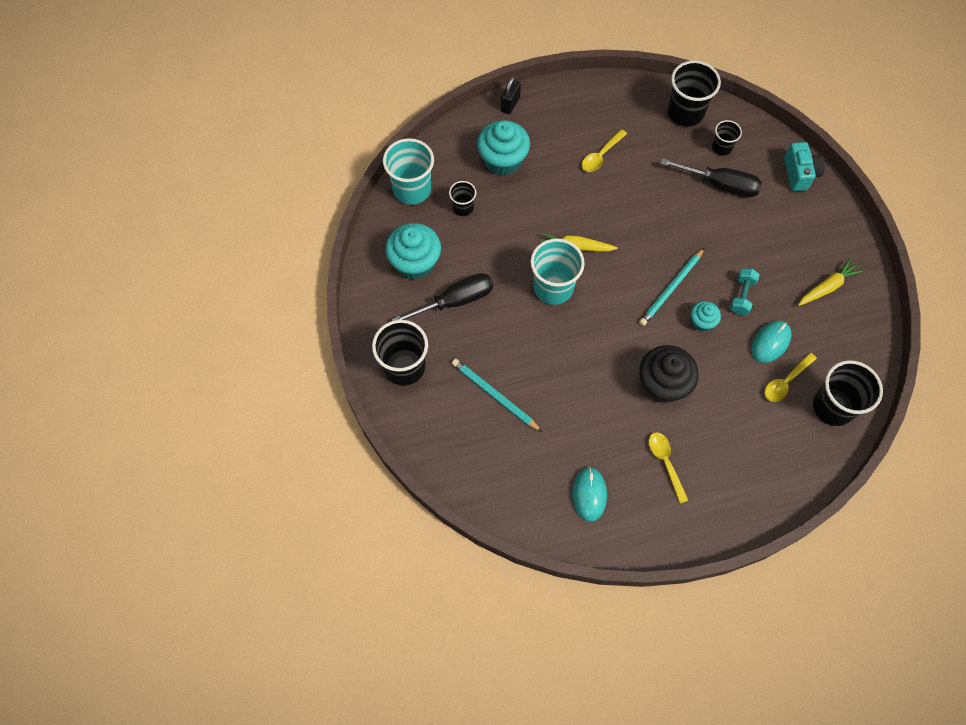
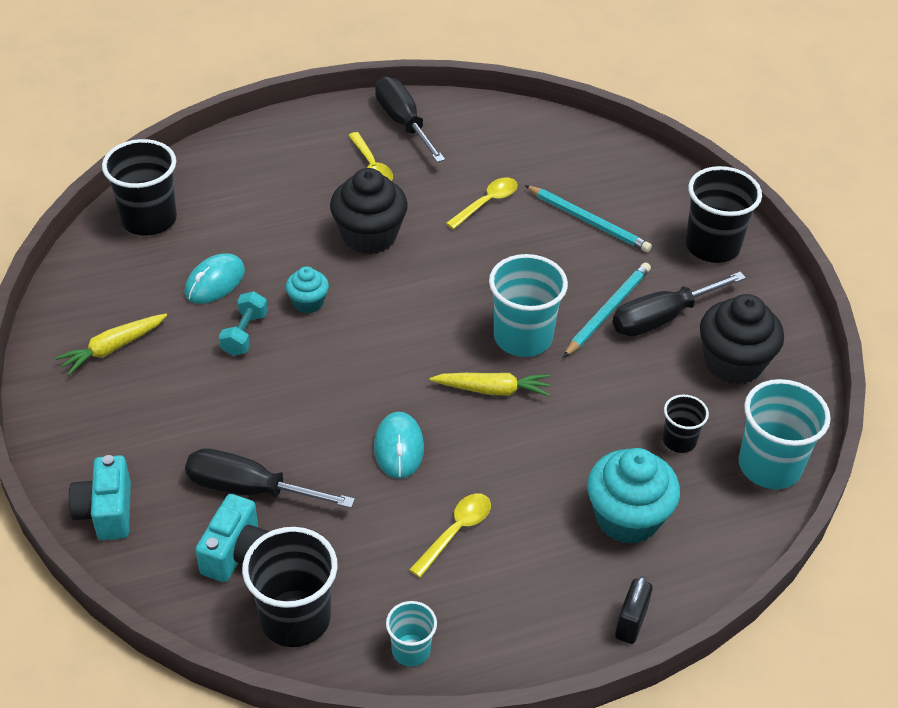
camera: 175 degrees right, 20 degrees down
turquoise cupcake [385,223,441,280] -> black cupcake [700,294,784,385]
turquoise mouse [572,466,607,522] -> turquoise mouse moved to [374,412,424,479]
turquoise pencil [639,248,704,326] -> turquoise pencil moved to [564,262,651,357]
black cup [712,120,742,156] -> turquoise camera [195,494,269,582]
yellow spoon [764,353,817,402] -> yellow spoon moved to [446,177,518,229]
none -> black screwdriver [375,76,445,163]
none -> turquoise cup [386,601,437,666]

